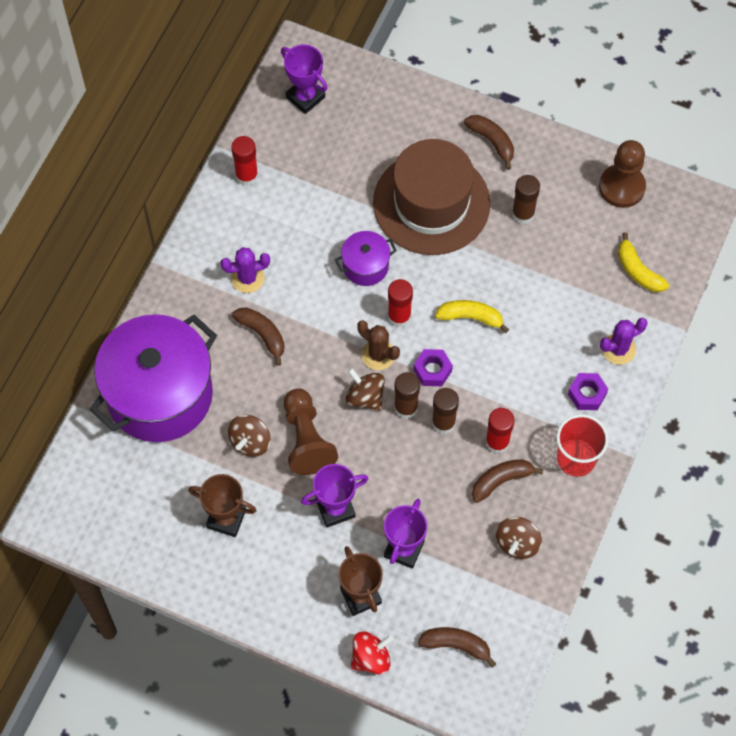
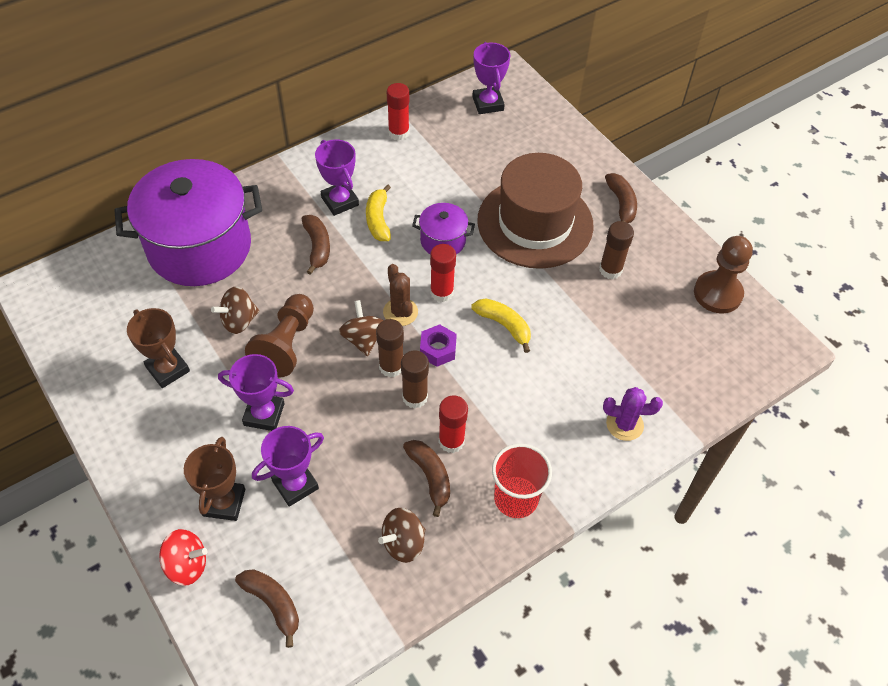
camera: 30 degrees right, 10 degrees down
purple cactus [220,247,270,293] -> purple trophy [315,139,359,216]
brown banana [472,459,543,503] -> brown banana turned 60 degrees clockwise [403,440,450,517]
purple nut [568,373,608,410] -> none
yellow banana [618,232,669,292] -> yellow banana moved to [366,184,391,241]

